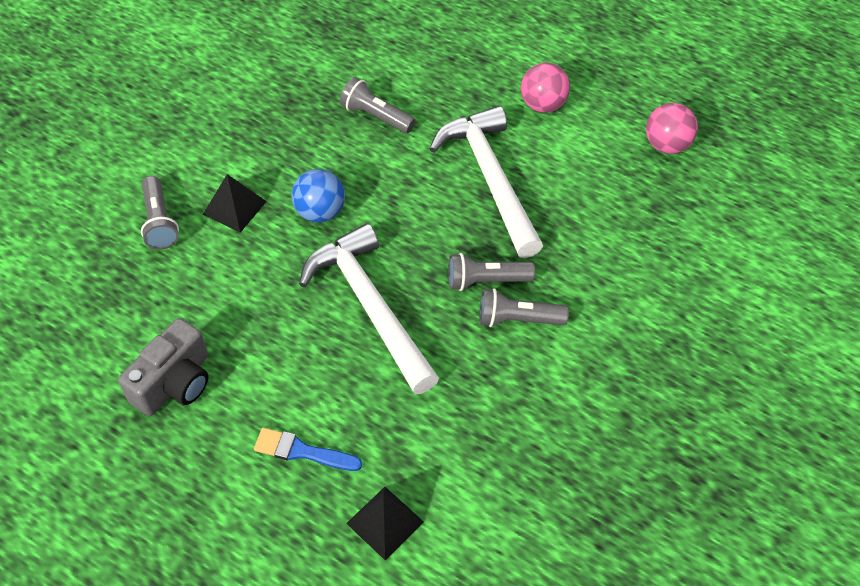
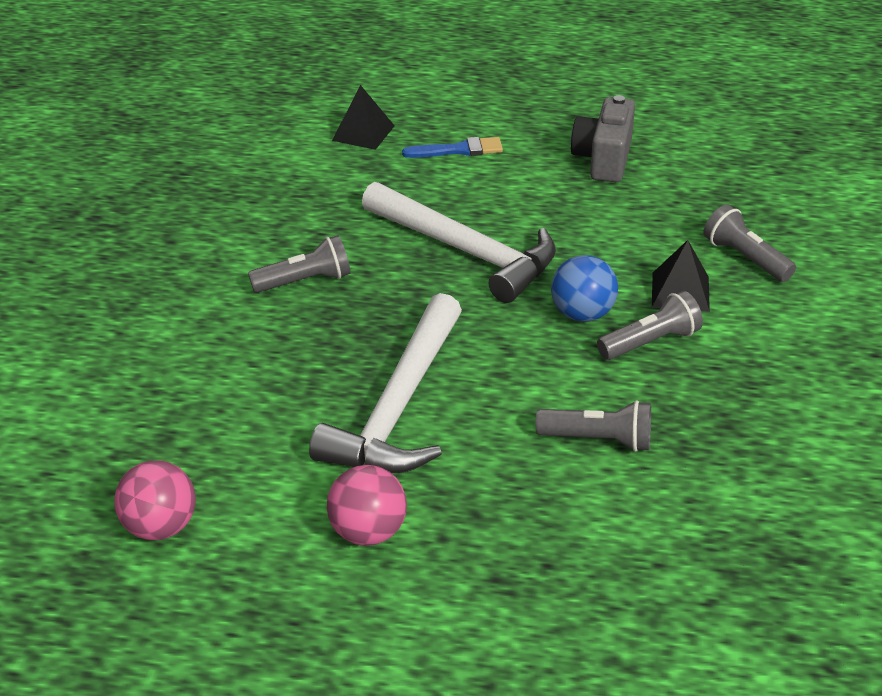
camera: 160 degrees right, 15 degrees down
white hammer [430,106,543,258] -> white hammer turned 60 degrees clockwise [309,293,462,473]
grey flashlight [448,253,535,291] -> grey flashlight moved to [597,291,703,360]

